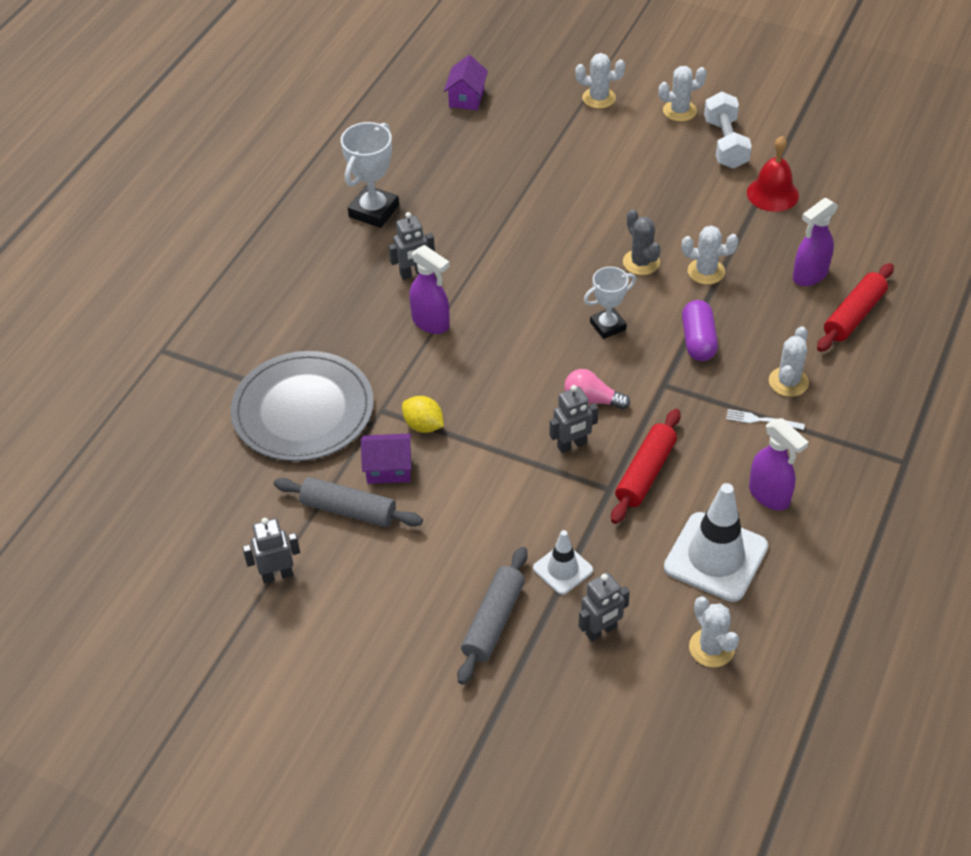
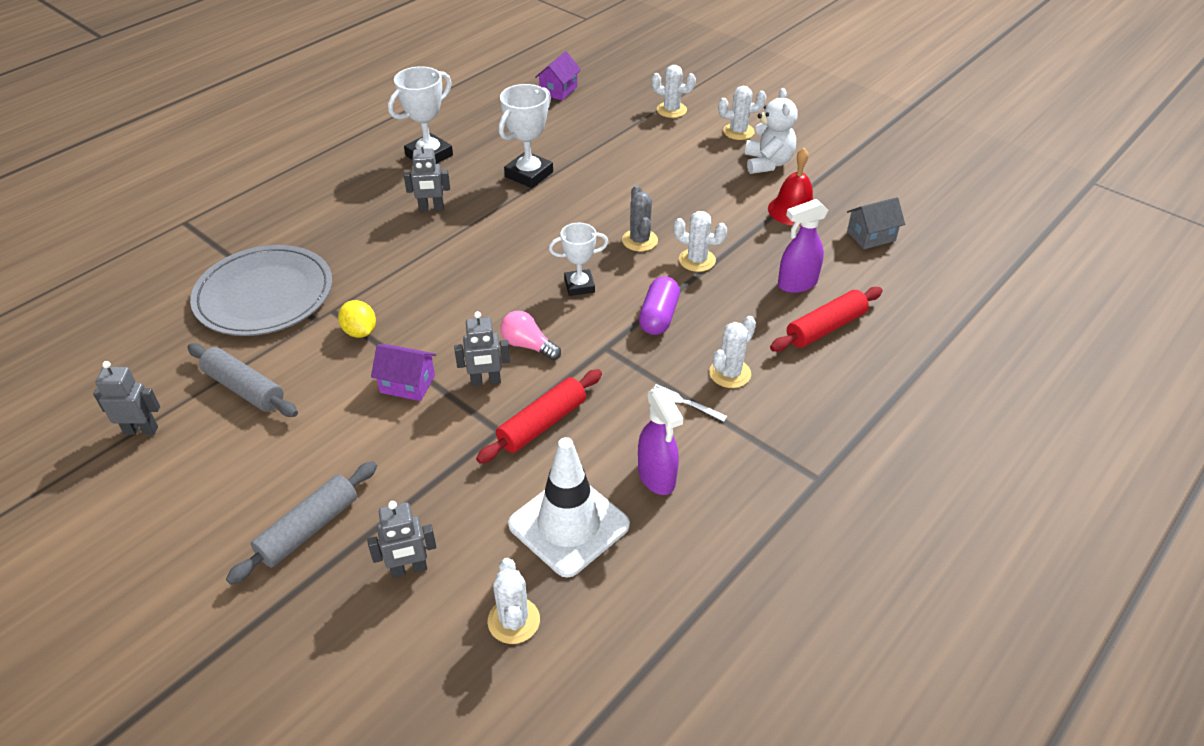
camera: 15 degrees right, 5 degrees down
purple house [361,433,412,484] -> purple house moved to [371,344,436,401]
purple spray bottle [409,245,450,334] -> none
white traffic cone [533,530,593,595] -> none
white dumbbell [704,92,752,169] -> white teddy bear [745,88,798,174]
none -> white trophy [499,84,553,188]
none -> grey house [847,197,905,249]

